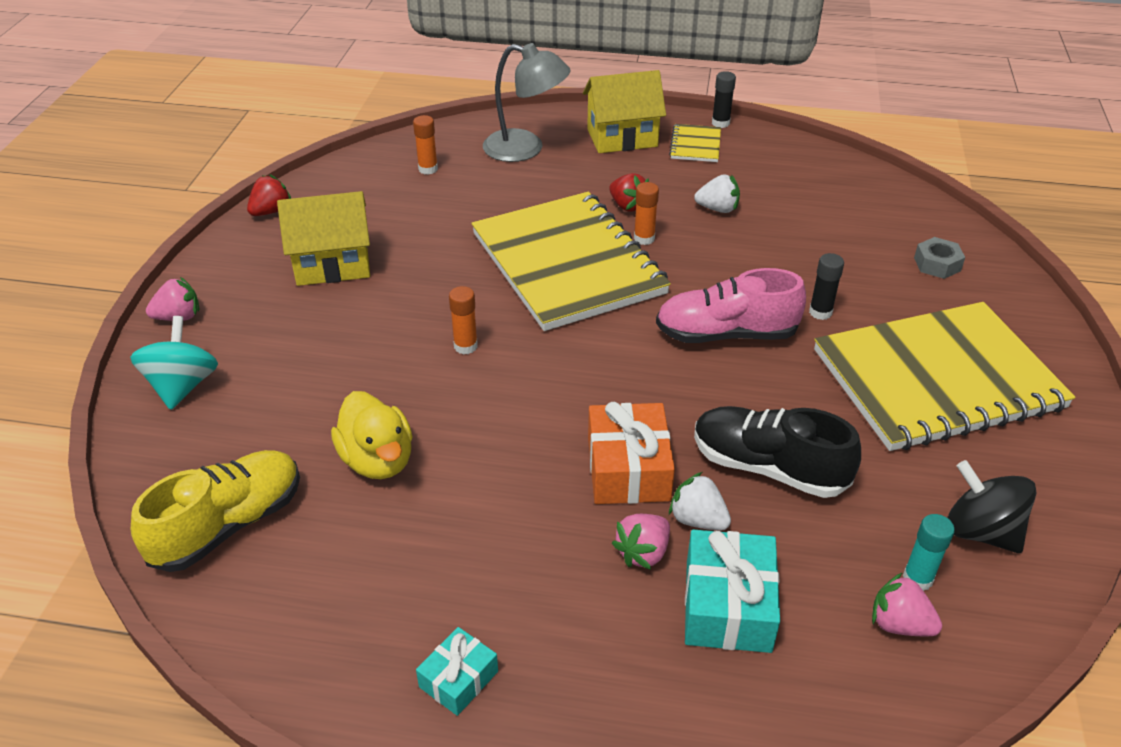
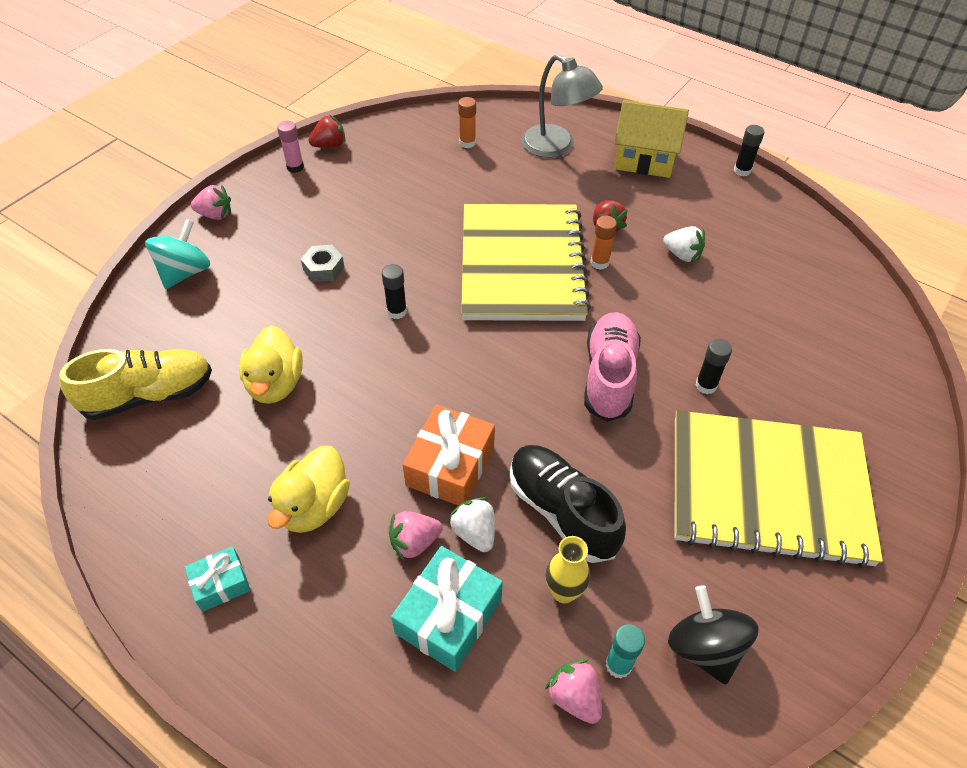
camera: 25 degrees right, 10 degrees up
yellow house [277,191,370,286] -> none
orange glue stick [449,286,478,355] -> black glue stick [382,264,407,319]
pink shoe [656,268,806,343] -> pink shoe turned 75 degrees clockwise [584,312,641,422]
yellow notebook [669,124,721,162] -> none
grey nut [914,237,965,279] -> grey nut moved to [301,245,344,282]
none -> yellow duck [268,446,350,533]
none -> pink glue stick [277,121,304,173]
none -> yellow vase [545,536,590,603]

